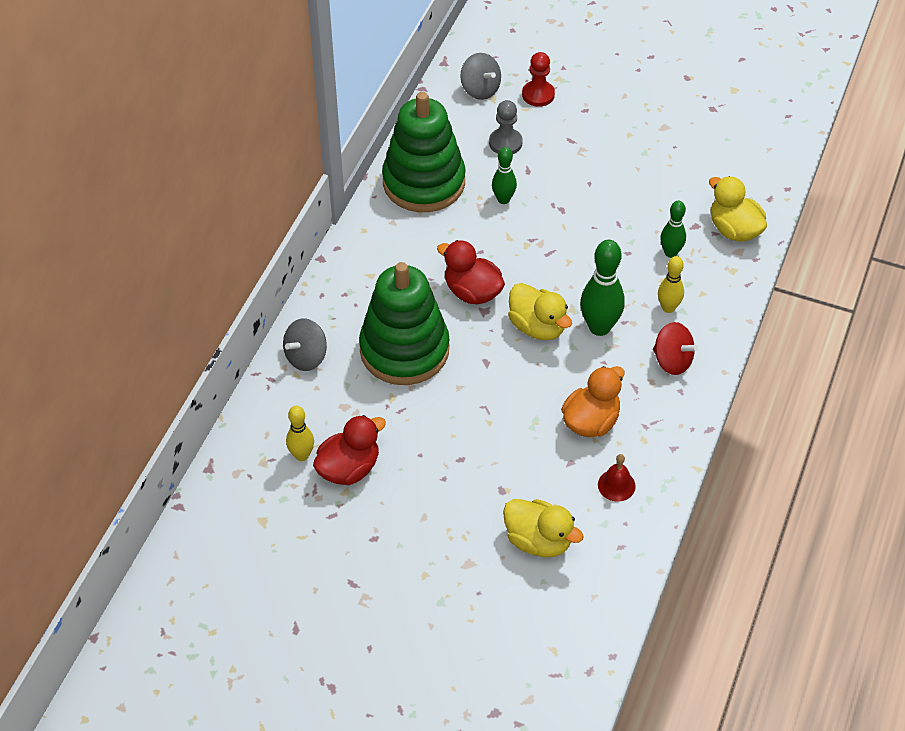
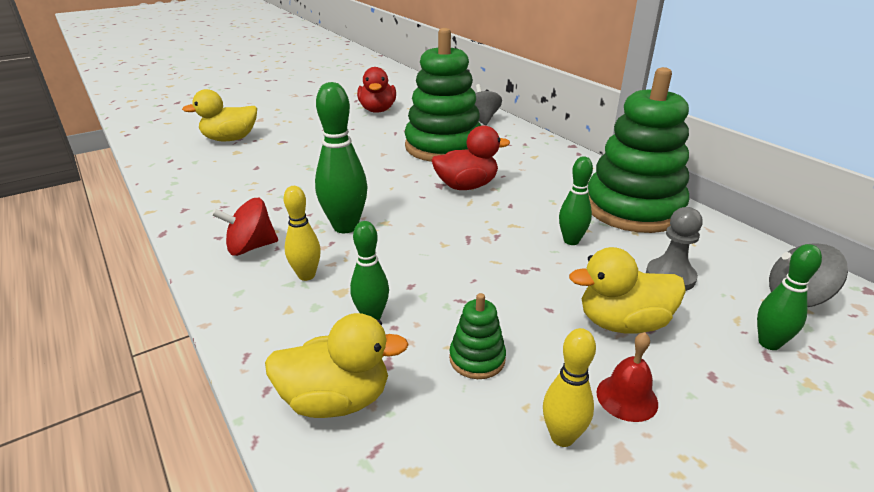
camera: 125 degrees right, 20 degrees down
yellow bowling pin [286,406,314,461] -> yellow bowling pin moved to [543,328,596,447]
yellow duck [508,283,572,340] -> yellow duck moved to [569,247,686,334]
red pawn [522,52,555,107] -> green bowling pin [757,244,822,350]
orange duck [561,366,624,437] -> none
red bell [598,454,636,502] -> red bell moved to [596,332,658,422]
none -> green stacking toy [449,293,506,379]

